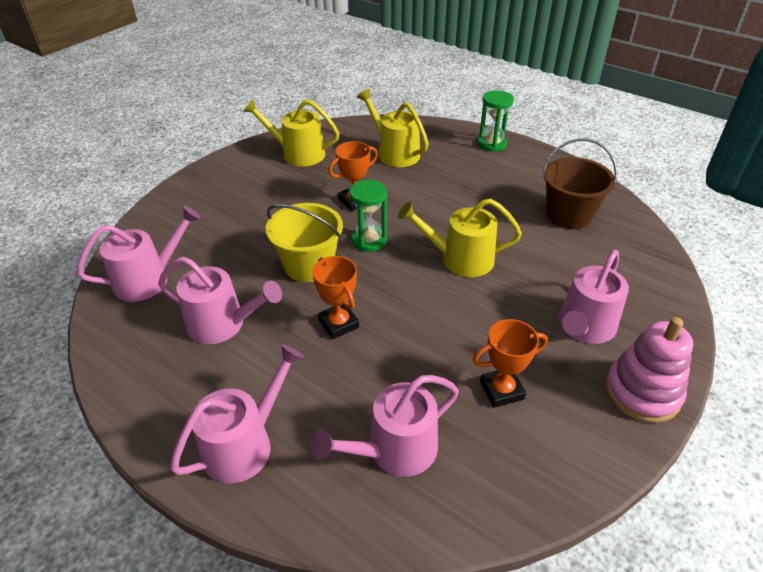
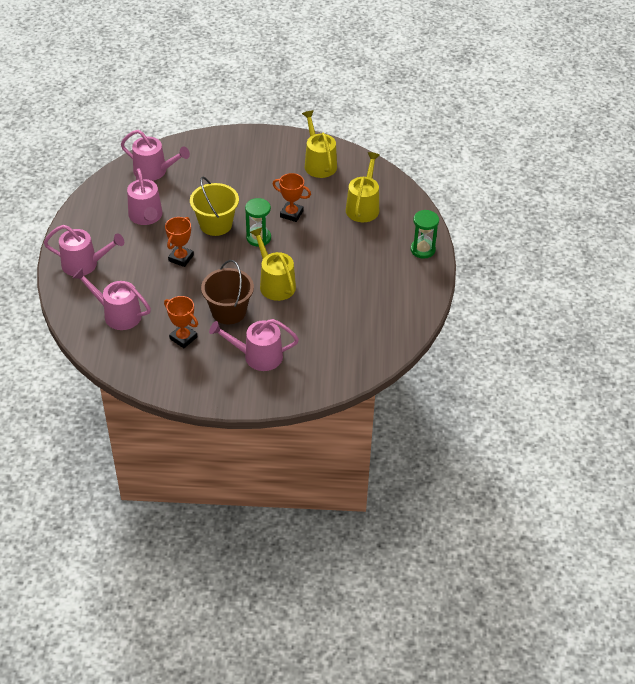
camera: 55 degrees right, 5 degrees up
brown bucket [542,138,618,229] -> brown bucket moved to [201,260,254,324]
pink stacking toy [605,317,693,423] -> none

